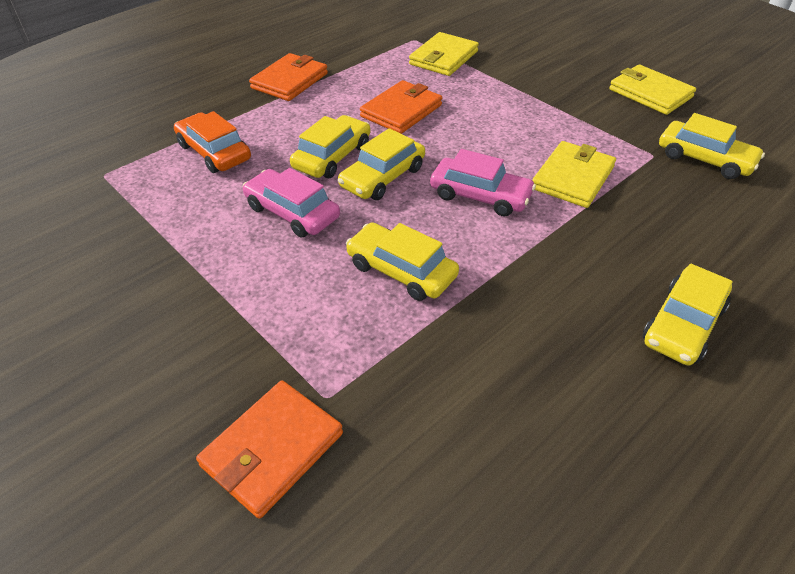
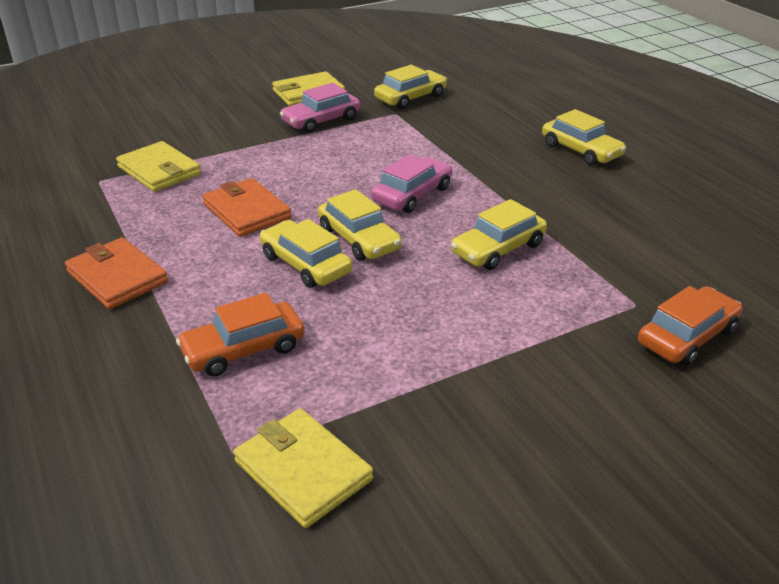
camera: 75 degrees left, 10 degrees down
orange wallet [196,380,343,519] -> orange car [638,286,743,366]
pink car [243,168,340,237] -> pink car moved to [280,83,360,133]
yellow wallet [532,141,616,208] -> yellow wallet moved to [233,408,373,528]

